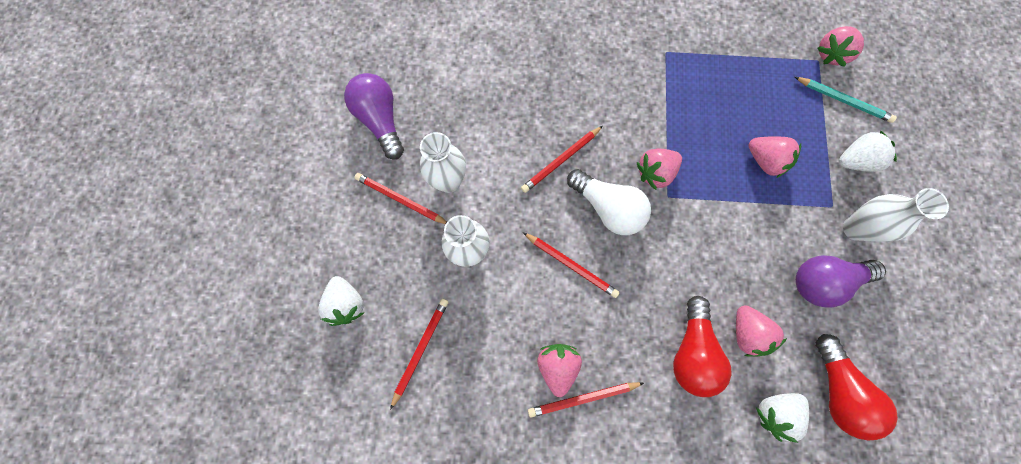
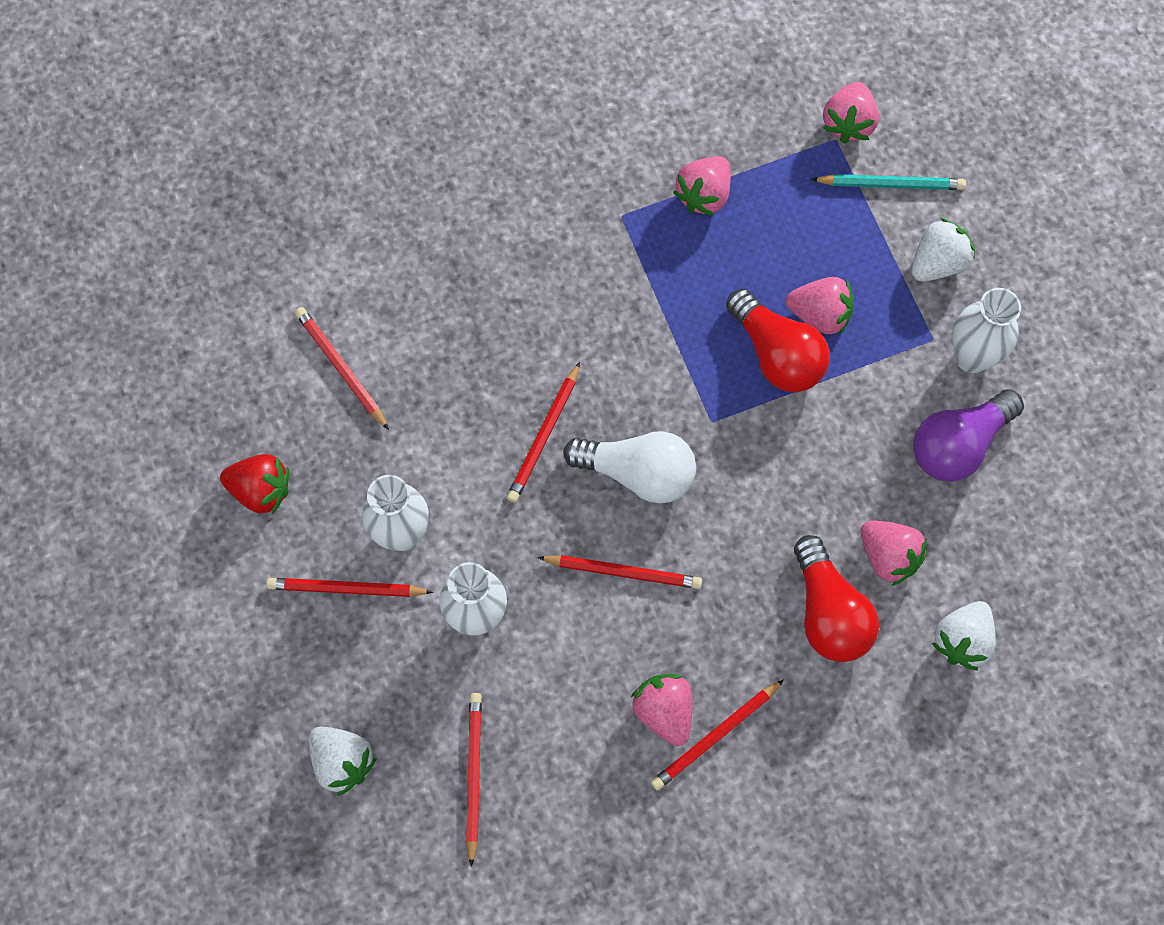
camera: 25 degrees left, 5 degrees down
purple light bulb [344,73,404,160] -> red strawberry [220,454,289,514]
pink strawberry [637,149,682,190] -> pink strawberry moved to [673,156,731,216]
red light bulb [815,334,898,441] -> red light bulb moved to [726,289,830,392]
none -> red pencil [295,307,389,430]

